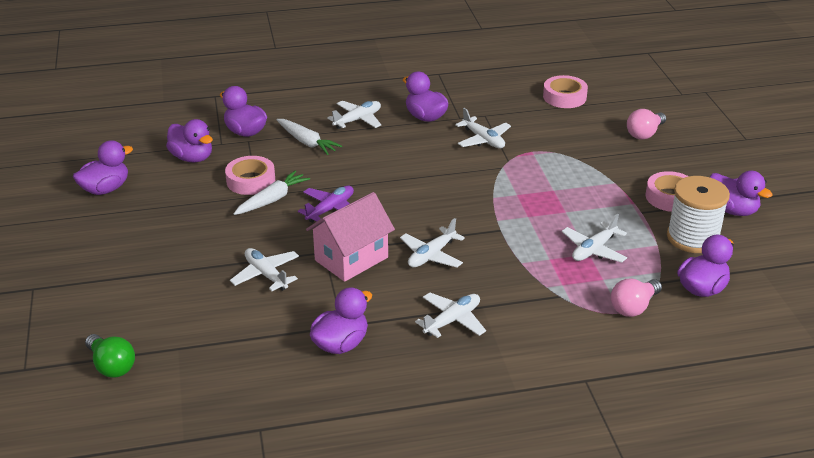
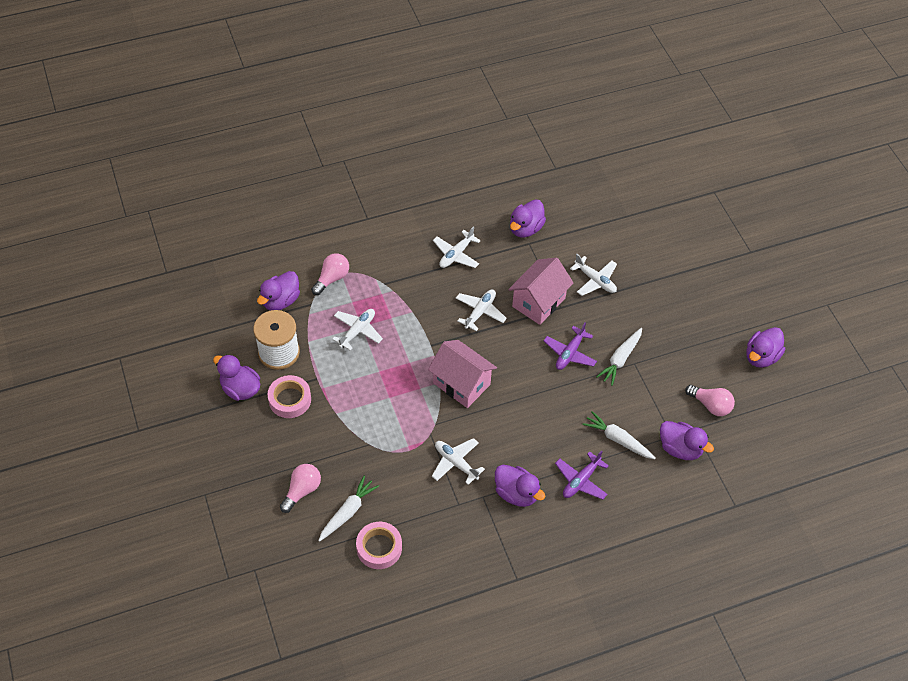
camera: 170 degrees right, 20 degrees up
green light bulb [85,334,135,378] -> none
purple duck [166,119,213,162] -> pink light bulb [685,385,735,416]
pink tape [225,156,275,195] -> none
white plane [327,101,381,129] -> purple plane [555,450,609,500]
none -> white carrot [318,476,379,542]
none -> pink house [428,340,497,408]

